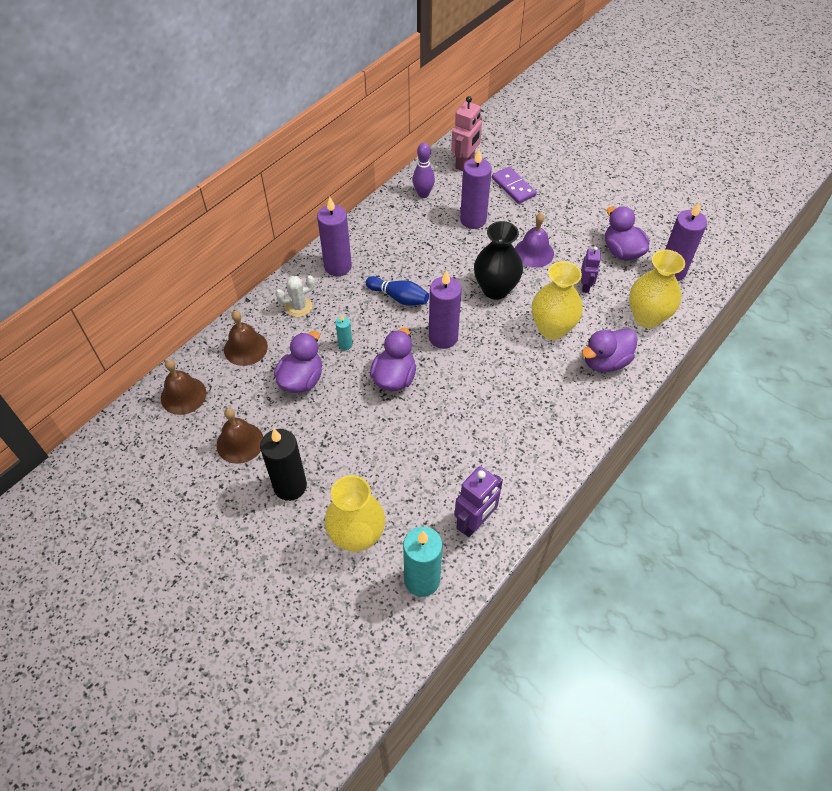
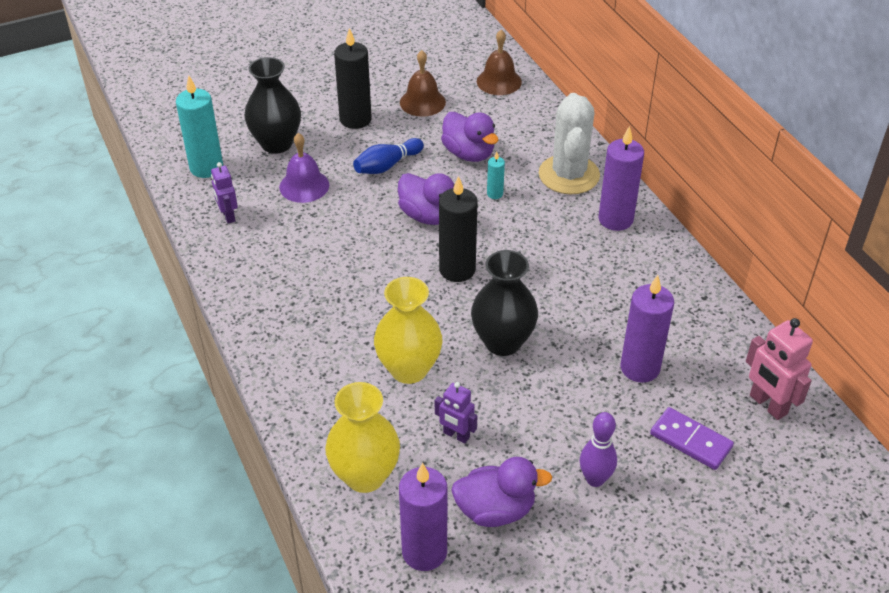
camera: 115 degrees right, 10 degrees down
brown bell [224,310,268,366] -> none
white cactus [275,275,315,317] -> white cactus [539,93,600,195], size x1.91
yellow vase [325,475,385,552] -> black vase [244,57,301,154]
blue bowling pin [366,276,429,306] -> blue bowling pin moved to [353,138,424,174]
purple bowling pin [413,143,435,198] -> purple bowling pin moved to [580,412,617,487]
purple candle [429,270,462,349] -> black candle [439,176,477,282]
purple robot [455,466,503,537] -> purple robot [211,162,238,224], size x0.64
purple domino [492,167,537,204] -> purple domino turned 45 degrees clockwise [650,407,734,470]
purple bell [515,213,554,268] -> purple bell moved to [279,133,329,203]
purple duck [582,329,638,372] -> none

